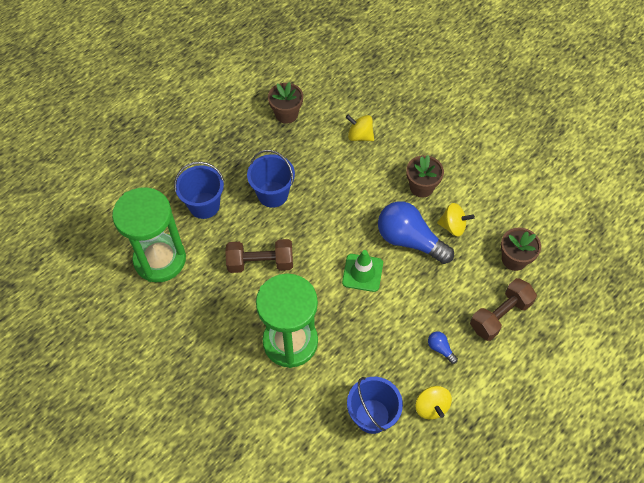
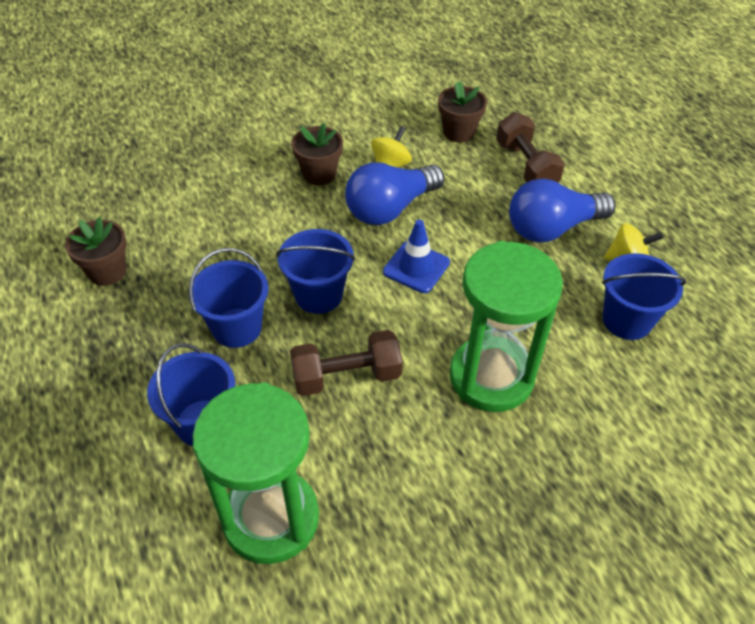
camera: 70 degrees left, 10 degrees down
brown dumbbell [225,239,293,273] -> brown dumbbell turned 60 degrees clockwise [290,330,403,396]
green traffic cone [342,250,383,292] -> blue traffic cone [383,220,450,293]
yellow spinning top [346,115,374,141] -> none
blue light bulb [428,332,458,364] -> blue light bulb [509,178,616,242], size x2.42
none -> blue bucket [276,229,355,314]

